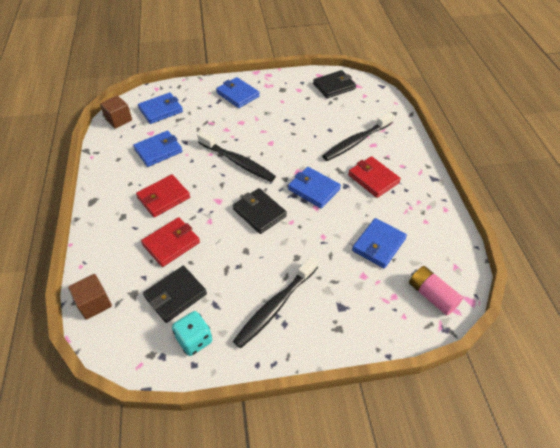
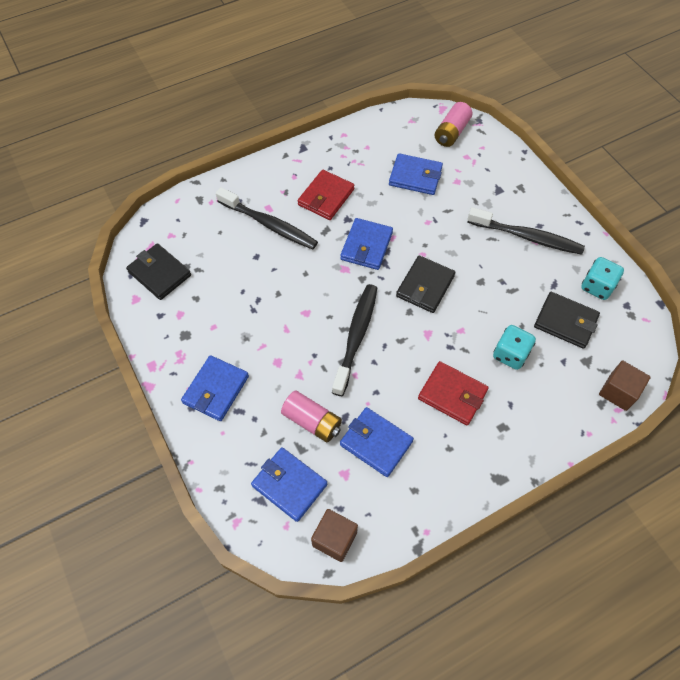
camera: 110 degrees left, 10 degrees up
red wallet [141,217,200,267] -> turquoise dice [493,325,536,370]
none -> pink battery [281,391,342,442]

